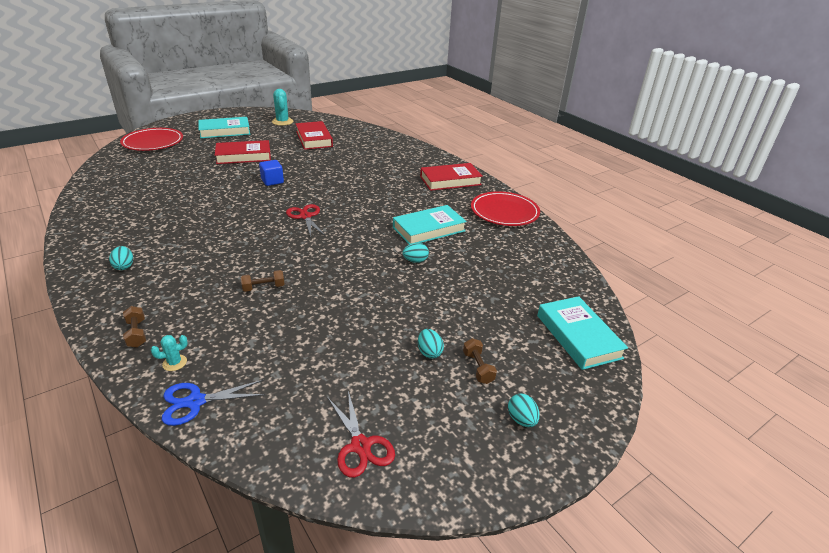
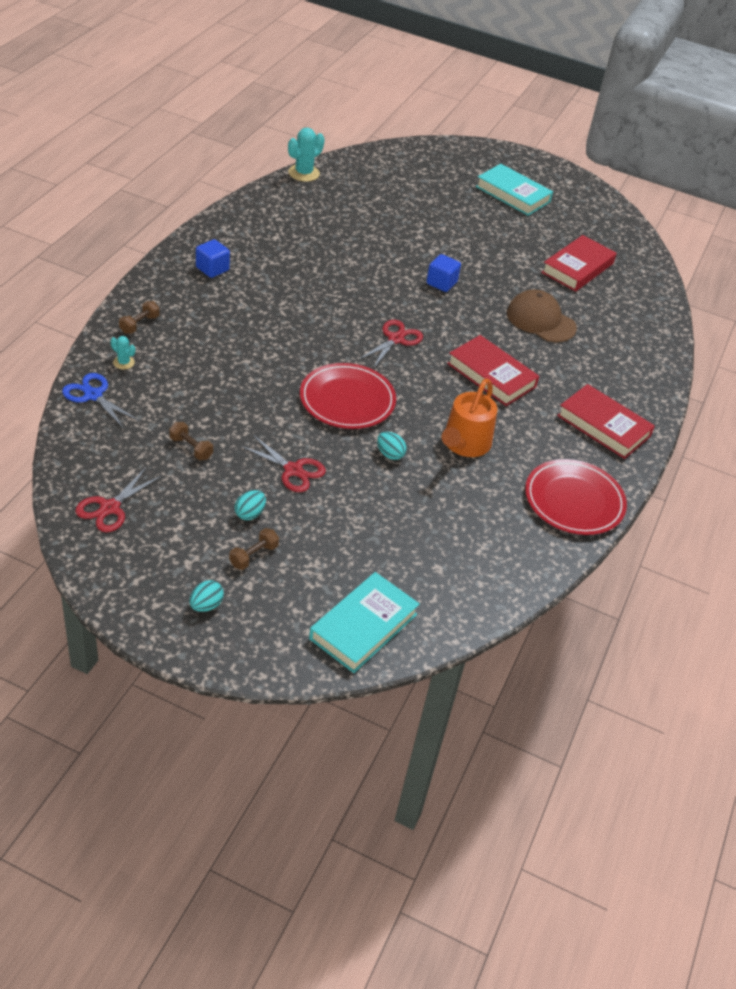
camera: 55 degrees right, 10 degrees up
turquoise egg [109,246,133,270] -> blue cube [196,239,230,278]
red plate [120,128,183,151] -> red plate moved to [300,363,396,429]
red book [215,140,271,164] -> red book moved to [447,335,539,406]
brown dumbbell [241,270,285,292] -> brown dumbbell moved to [169,422,213,460]
turquoise cactus [272,89,293,126] -> turquoise cactus moved to [288,127,325,182]
turquoise book [393,205,467,245] -> orange watering can [442,378,498,457]
none -> red scissors [239,434,326,492]
none -> brown cap [507,290,577,342]

